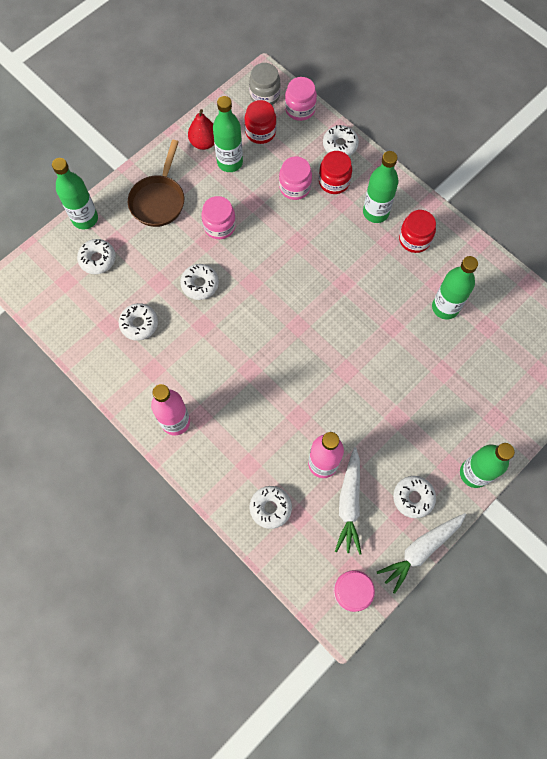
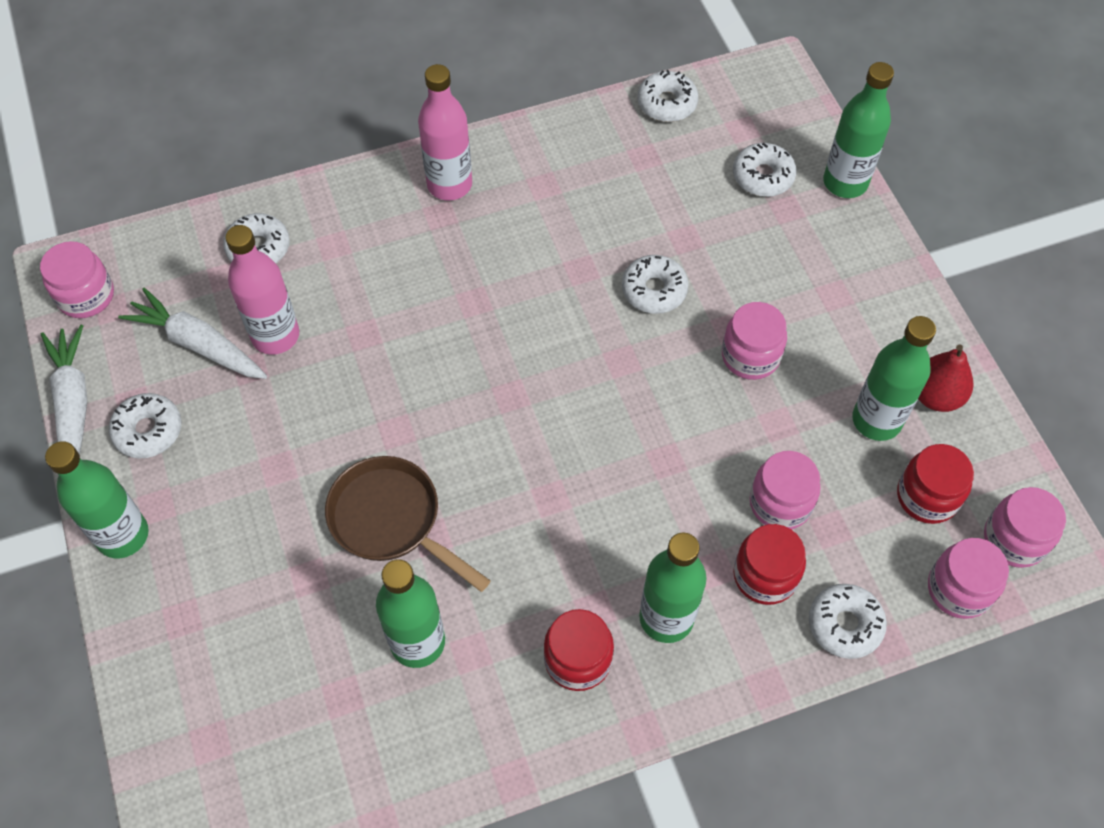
camera: 115 degrees right, 10 degrees down
white donut [119,303,158,341] -> white donut moved to [637,70,698,122]
brown pan [128,140,184,227] -> brown pan moved to [325,456,491,592]
grey jar [249,63,281,105] -> pink jar [984,487,1066,568]

